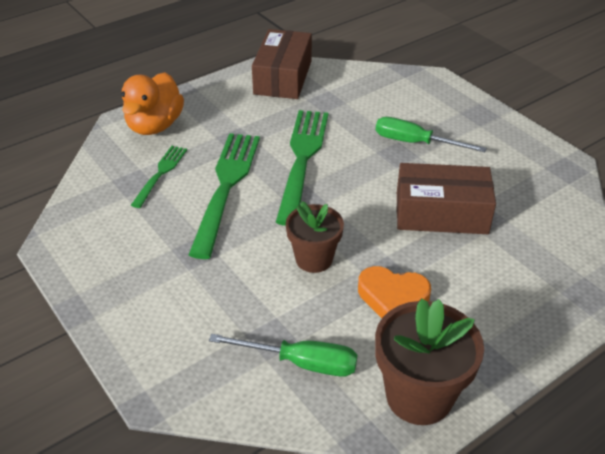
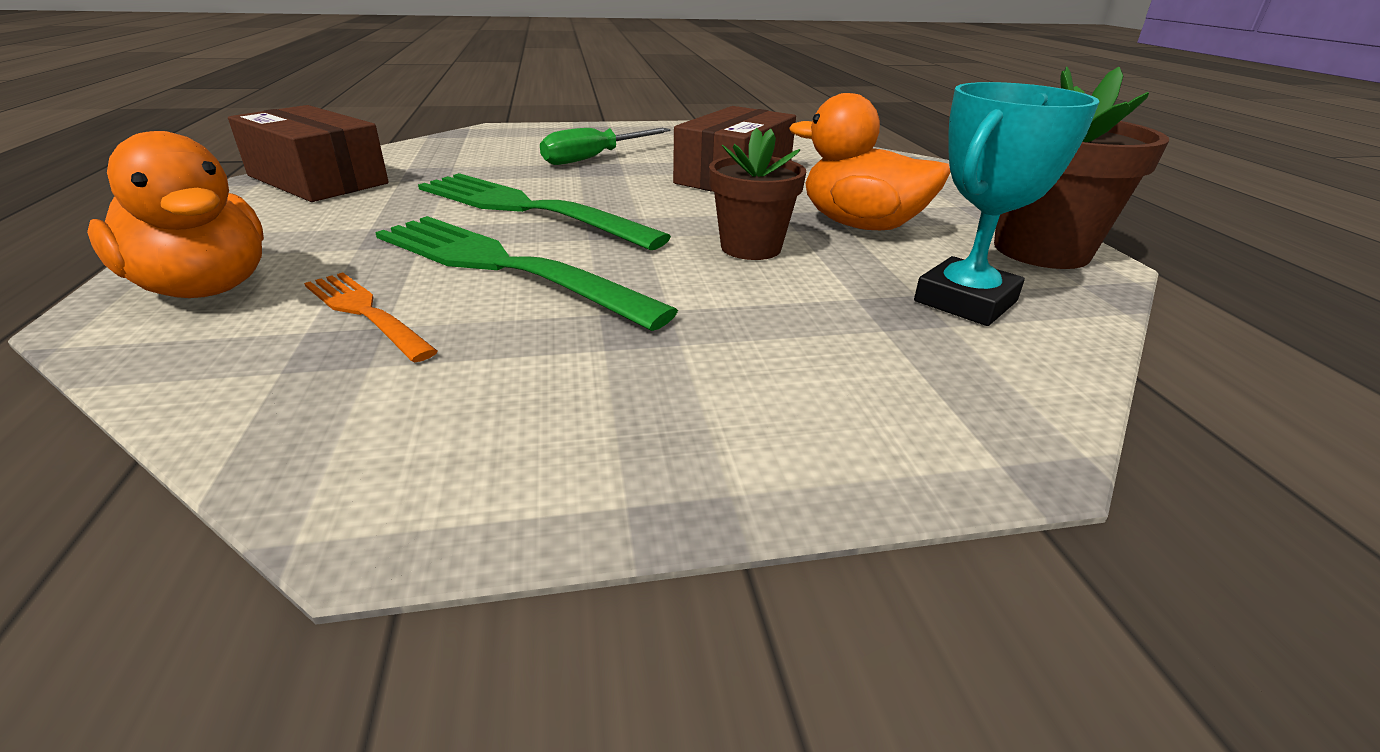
camera: 65 degrees left, 10 degrees down
green fork [131,146,187,208] -> orange fork [304,272,438,362]
green screwdriver [209,334,358,377] -> turquoise trophy [914,82,1100,326]
orange heart [358,266,431,318] -> orange duck [789,93,951,230]

